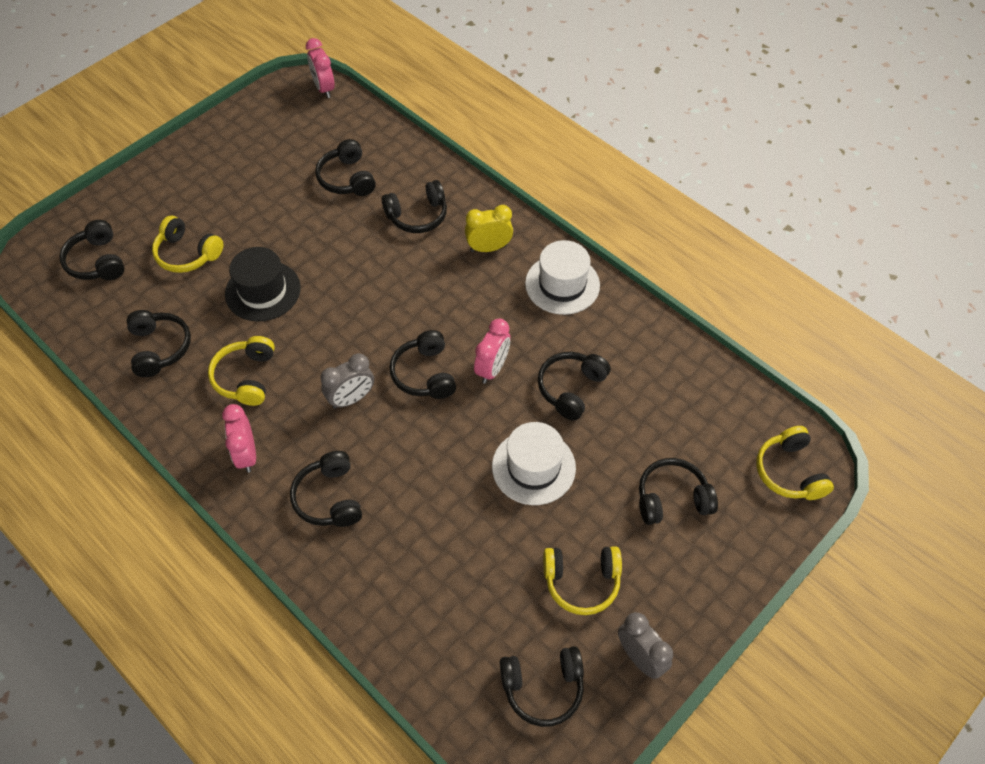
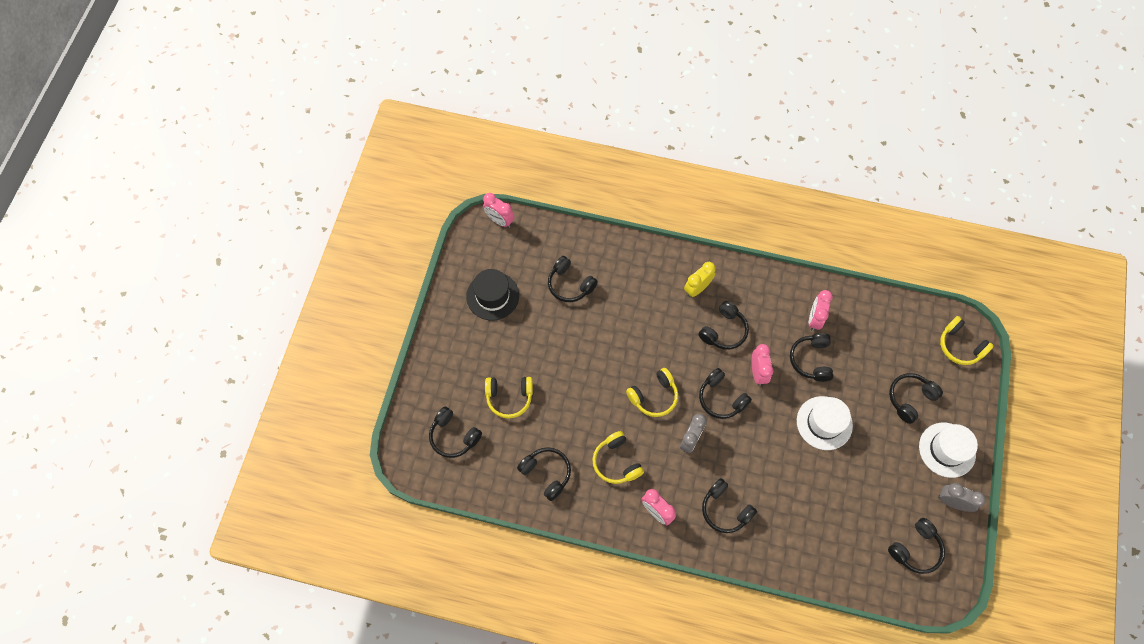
camera: 30 degrees left, 10 degrees up
black hat [225,247,301,322] -> black hat moved to [466,269,519,320]
black headphones [382,180,447,233] -> black headphones moved to [699,301,749,350]
white hat [525,240,600,315] -> white hat moved to [919,423,978,478]
yellow headphones [543,546,622,615] -> yellow headphones moved to [626,368,678,417]
none -> pink clock [809,290,833,331]

